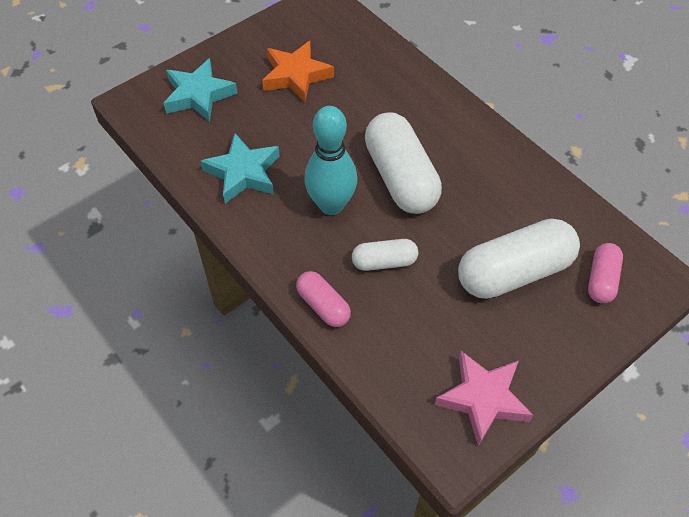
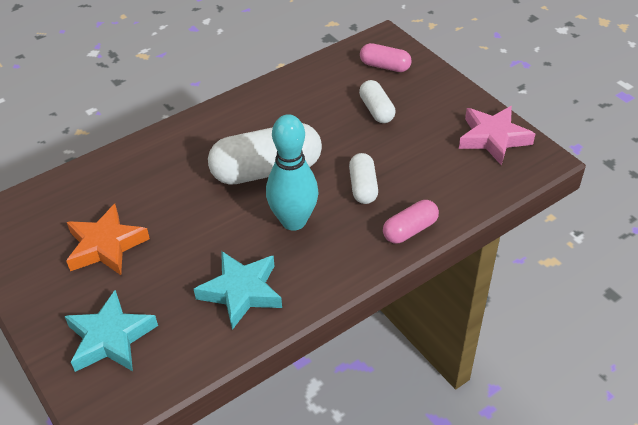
camera: 85 degrees left, 10 degrees down
white capsule [458,218,580,299] -> white capsule [359,80,395,123], size x0.53

